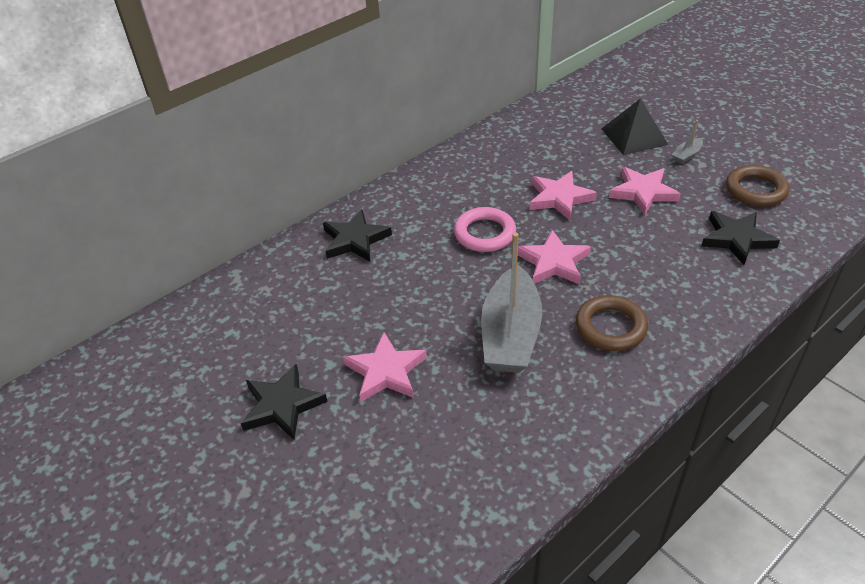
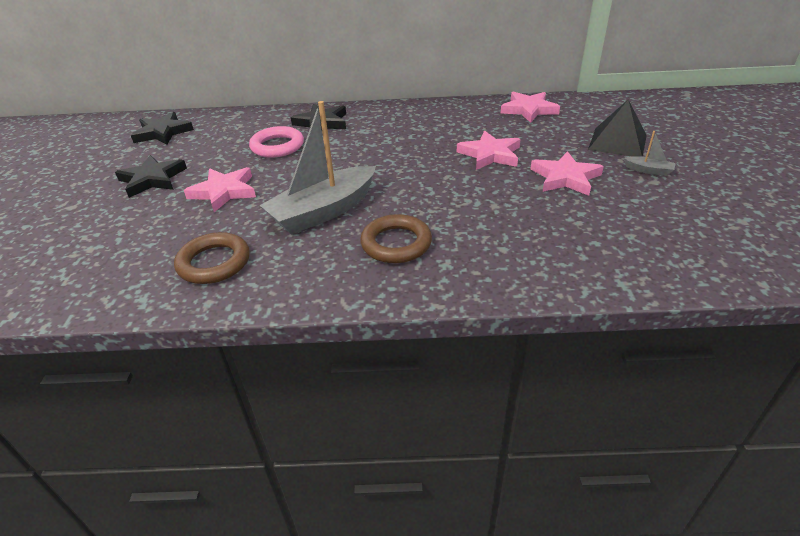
camera: 40 degrees right, 5 degrees down
pink ring [454,207,516,252] -> pink ring moved to [249,126,304,158]
pink star [518,230,591,285] -> pink star moved to [501,92,560,123]
grey boat [672,120,703,164] -> grey boat turned 150 degrees counterclockwise [624,131,676,176]
black star [702,211,780,265] -> black star moved to [131,112,194,145]
brown ring [726,165,790,207] -> brown ring moved to [174,232,250,284]

